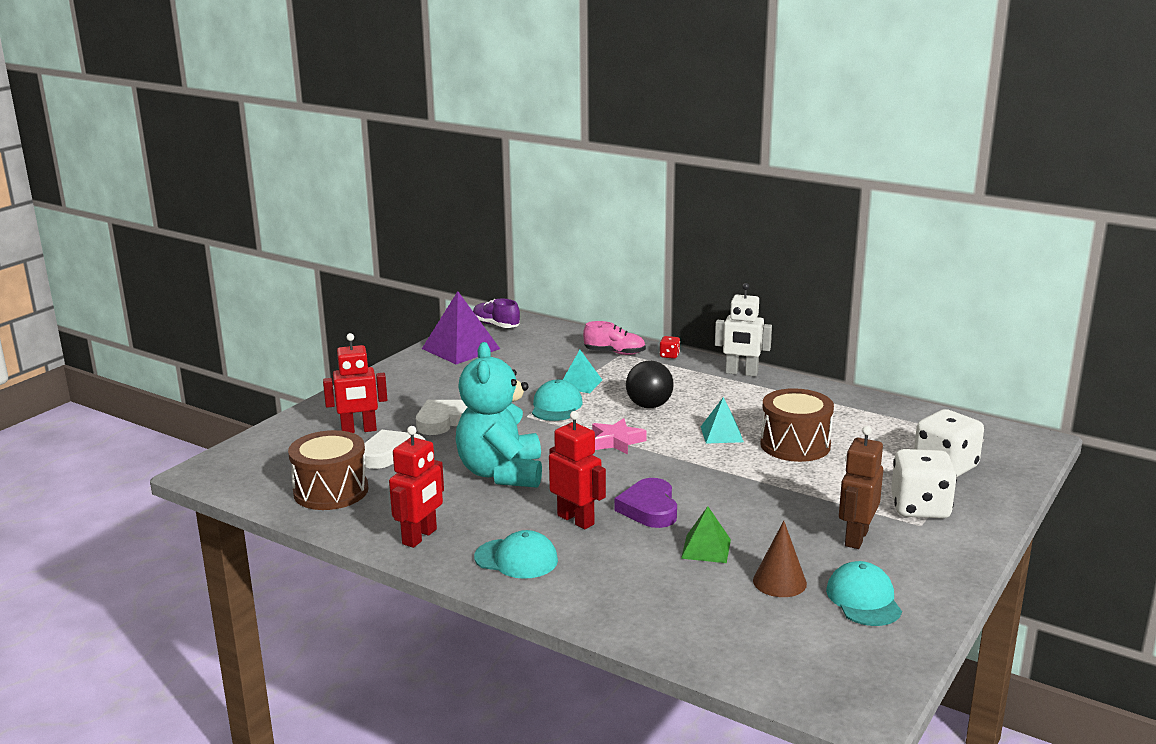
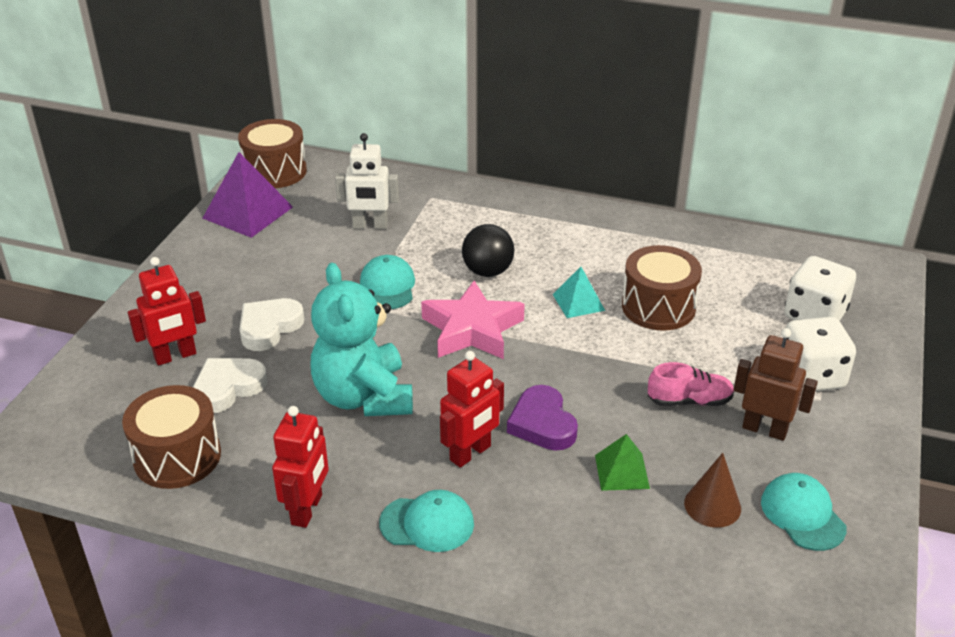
camera: 15 degrees left, 15 degrees up
purple shoe [473,299,520,328] -> brown drum [238,119,307,188]
red robot [549,411,606,529] -> red robot turned 105 degrees clockwise [440,351,504,468]
turquoise pyramid [563,350,602,393] -> none
pink shoe [583,321,646,355] -> pink shoe moved to [648,362,734,406]
pink star [592,418,647,455] -> pink star [421,281,525,359], size x1.67
red dice [659,336,680,359] -> none
white robot [715,283,772,376] -> white robot moved to [335,133,399,229]
brown robot [839,426,883,549] -> brown robot turned 105 degrees clockwise [734,328,818,441]

